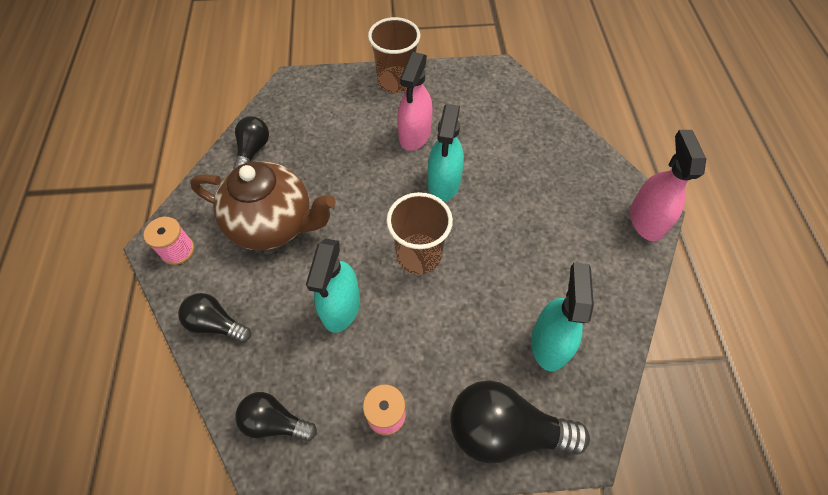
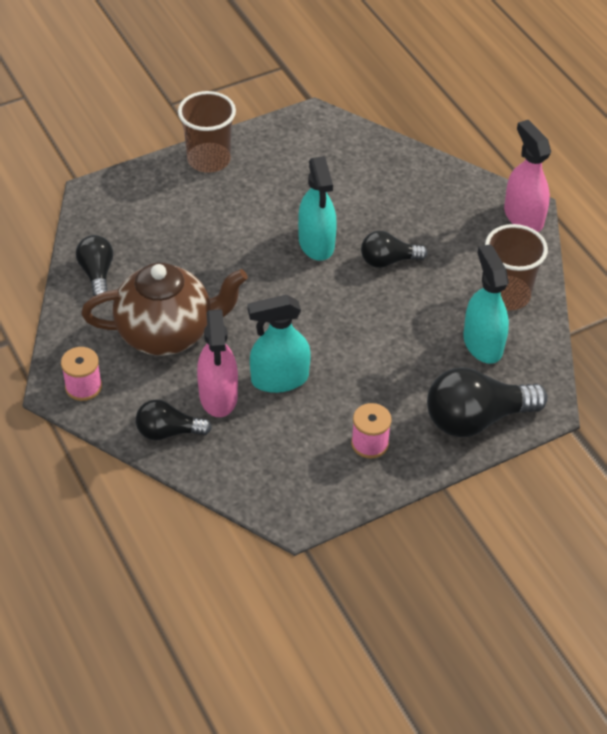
camera: 25 degrees left, 10 degrees down
black light bulb [235,392,317,441] -> black light bulb moved to [361,231,428,268]
turquoise spray bottle [306,239,360,333] -> turquoise spray bottle turned 90 degrees clockwise [247,295,311,393]
brown cup [386,192,453,275] -> brown cup moved to [485,224,548,310]
pink spray bottle [397,52,433,151] -> pink spray bottle moved to [197,310,238,417]

